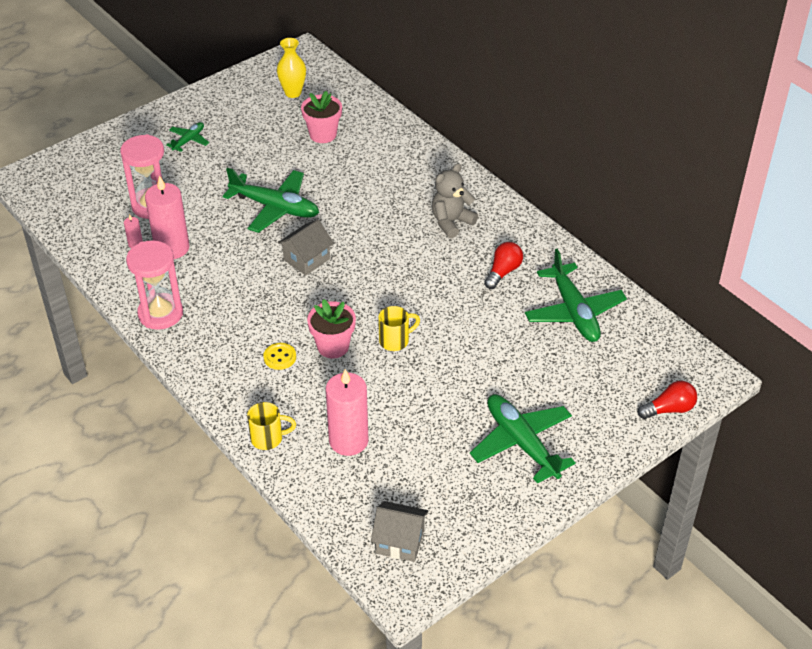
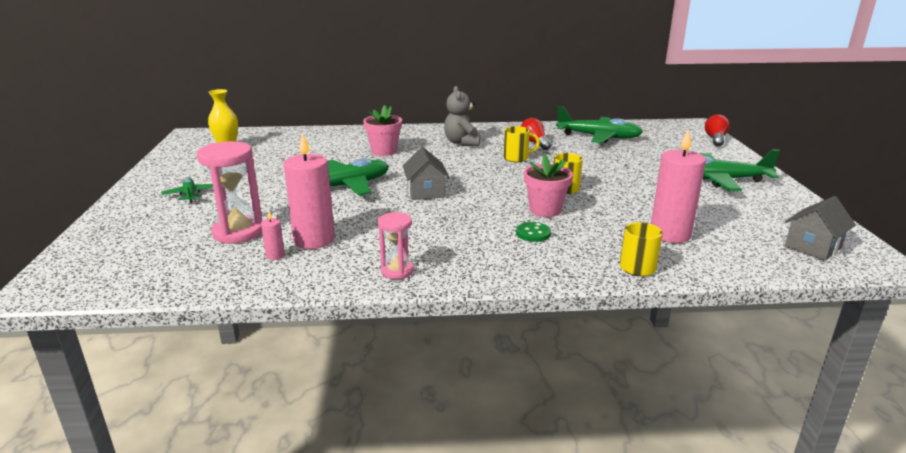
camera: 55 degrees left, 20 degrees down
pink hourglass [126,241,183,330] -> pink hourglass [378,212,413,279], size x0.59
yellow button [263,343,296,370] -> green button [516,222,551,242]
pink flower pot [301,91,342,143] -> pink flower pot moved to [363,105,402,156]
none -> yellow mug [504,126,540,162]

